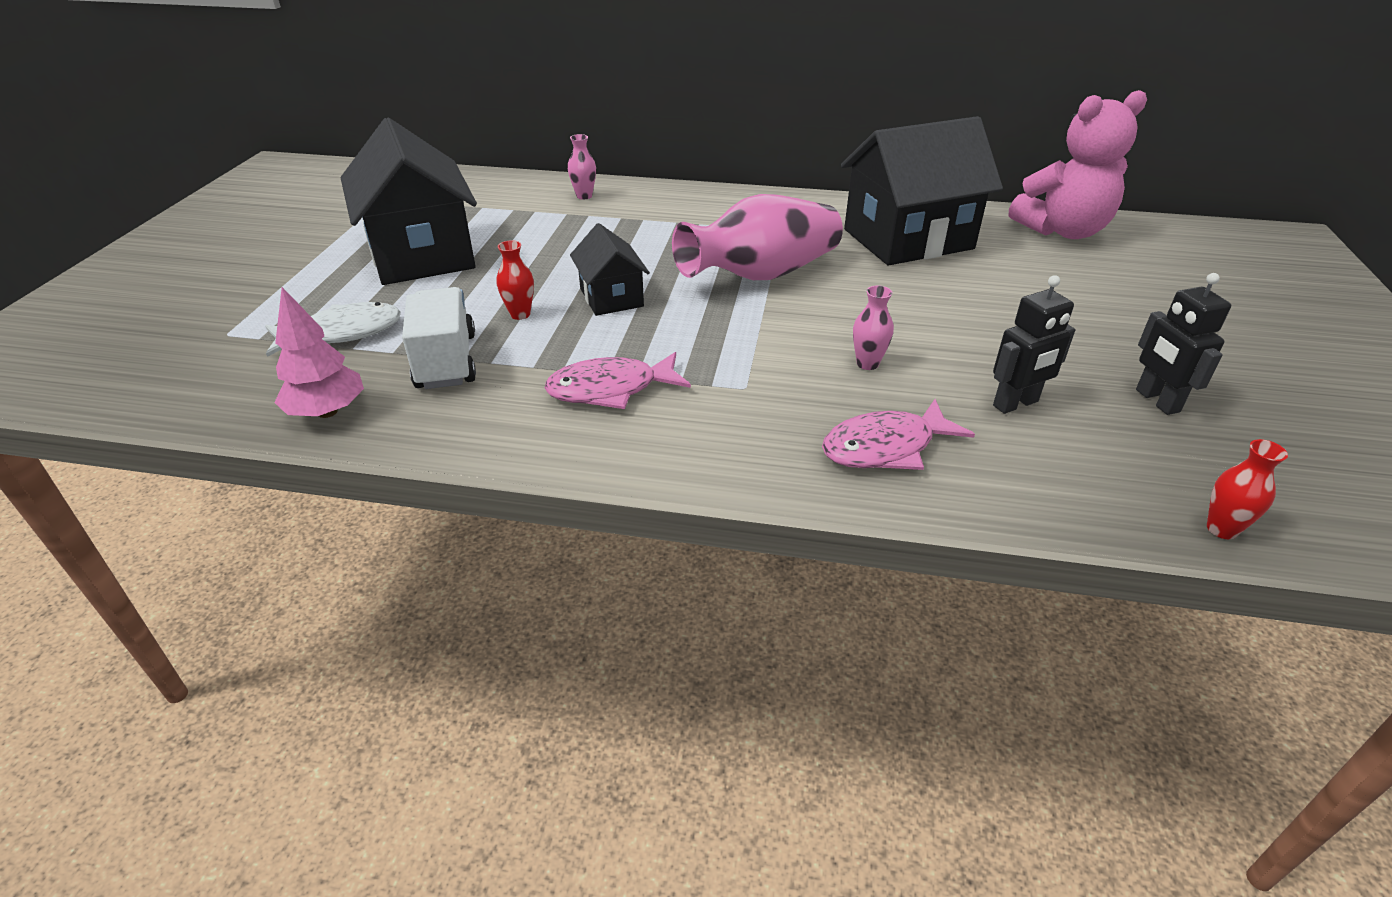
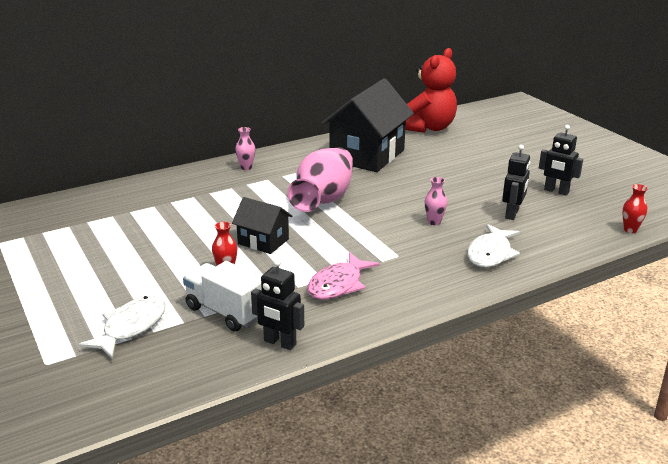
camera: 40 degrees left, 10 degrees down
pink tree [274,287,364,418] -> none
black house [341,118,477,285] -> none
pink vase [568,134,596,200] -> pink vase moved to [235,127,255,170]
pink fish [822,399,975,470] -> white fish [467,224,520,268]
pink teddy bear [1009,90,1147,239] -> red teddy bear [405,48,457,133]
none -> black robot [251,259,304,350]

